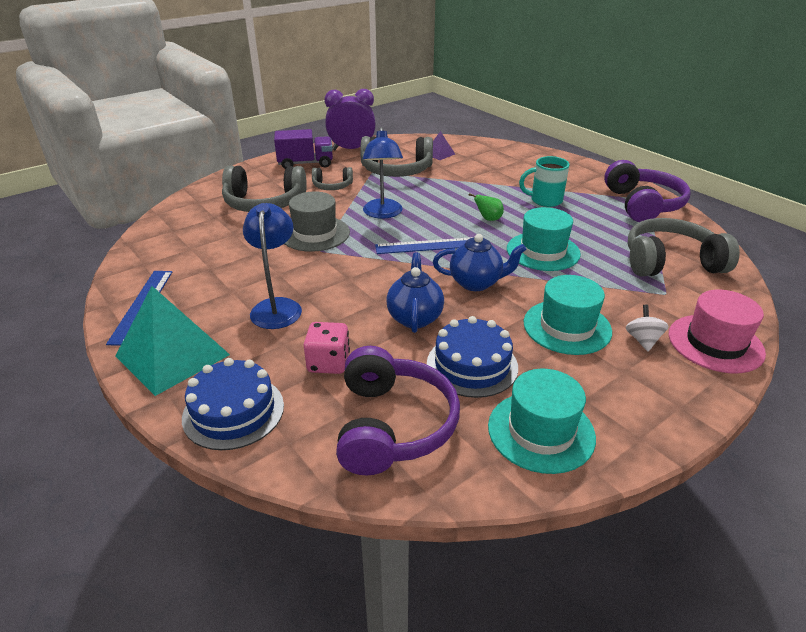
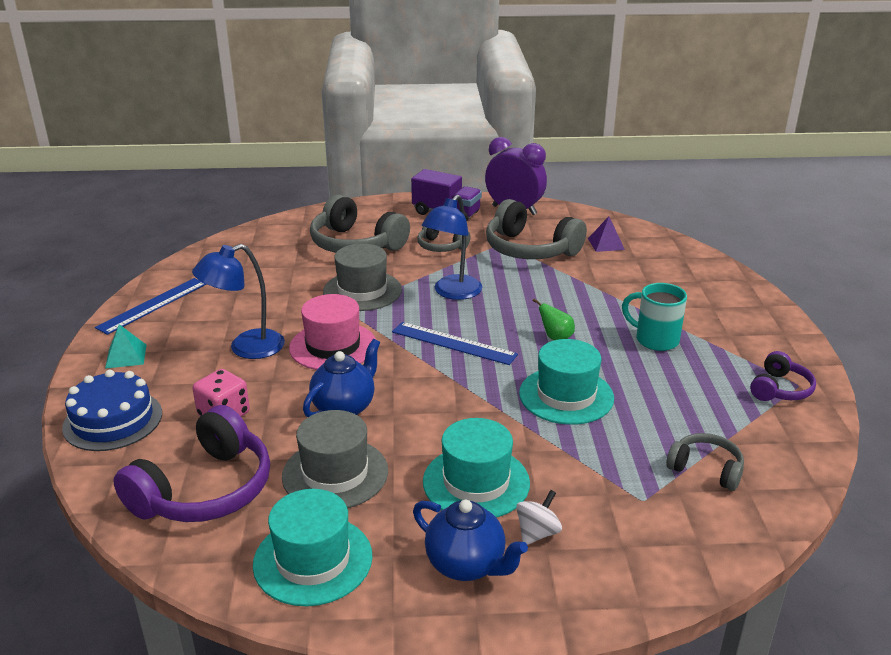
camera: 35 degrees right, 5 degrees down
turquoise pyramid [115,286,230,396] -> turquoise pyramid [105,324,146,369], size x0.47
blue lamp [243,203,302,329] -> blue lamp turned 150 degrees counterclockwise [192,244,285,359]
blue cake [427,316,518,398] -> grey hat [282,410,388,508]
blue teapot [433,234,526,291] -> blue teapot moved to [413,500,528,581]
purple headphones [604,160,690,222] -> purple headphones [750,351,816,401], size x0.54
grey headphones [627,218,740,276] -> grey headphones [666,433,744,491], size x0.54
pink hat [669,290,766,373] -> pink hat moved to [289,294,376,370]

